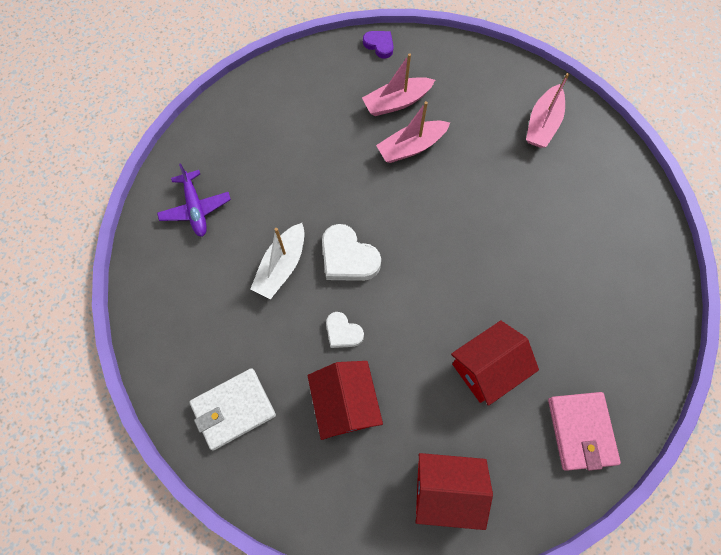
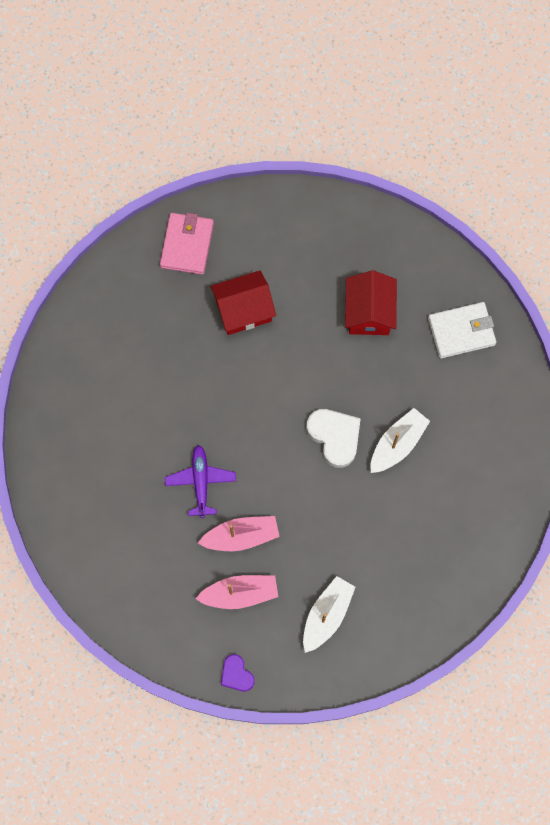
camera: 165 degrees left, 5 degrees up
purple plane [157,163,231,237] -> purple plane moved to [165,445,236,518]
white heart [326,312,364,348] -> none
red house [415,453,493,530] -> none
pink boat [526,73,569,148] -> none
none -> white boat [303,576,356,653]

